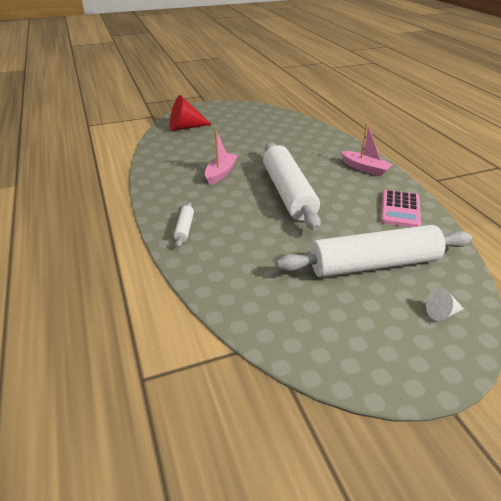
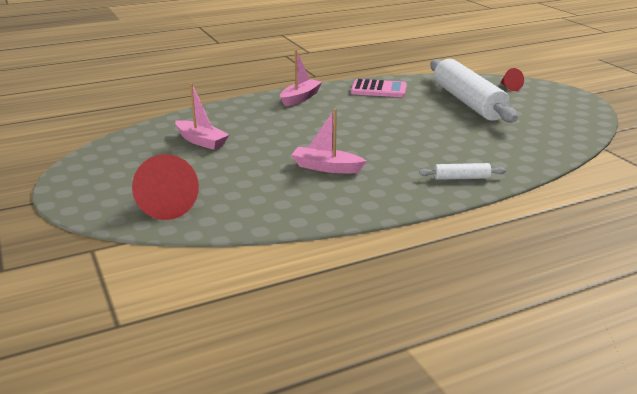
camera: 95 degrees left, 10 degrees down
white rolling pin [263,142,321,231] -> none
white cone [426,288,464,321] -> red cone [501,68,524,91]
none -> pink boat [175,83,229,150]

